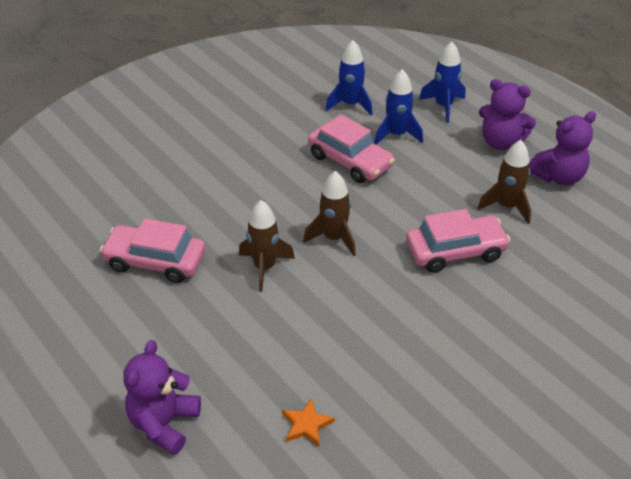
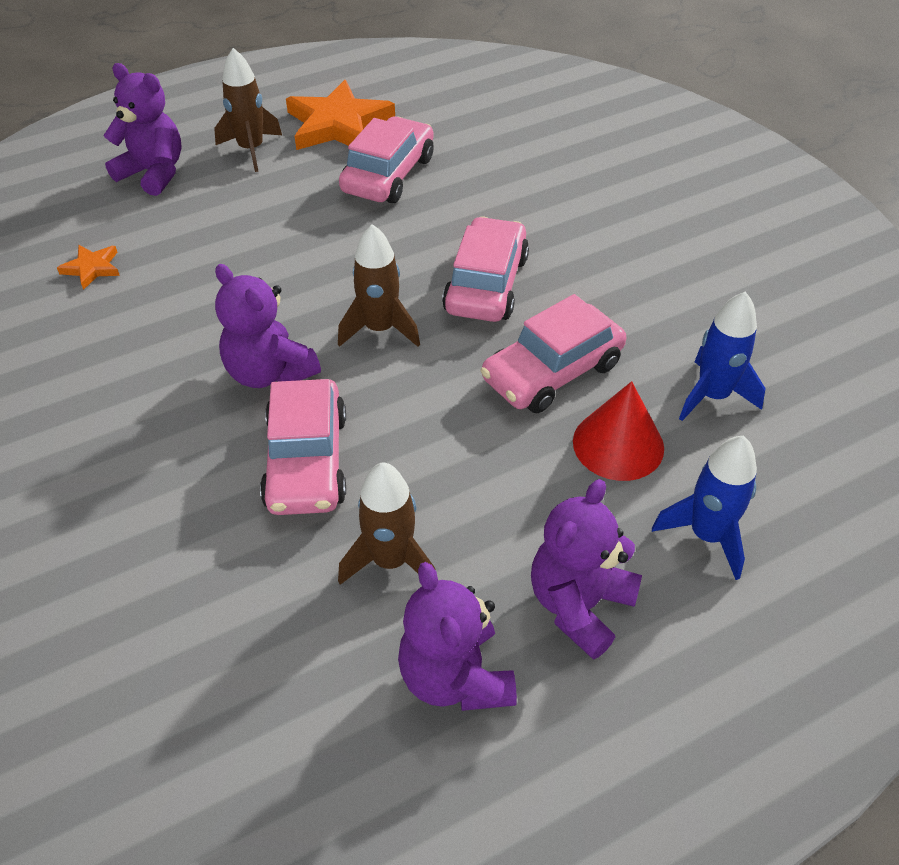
camera: 100 degrees right, 5 degrees up
brown rocket [239,200,295,292] -> brown rocket moved to [214,48,282,172]
blue rocket [374,69,423,145] -> red cone [573,381,664,481]
none -> purple teddy bear [215,264,321,388]
none -> orange star [286,80,395,150]
none -> pink car [442,217,529,322]

